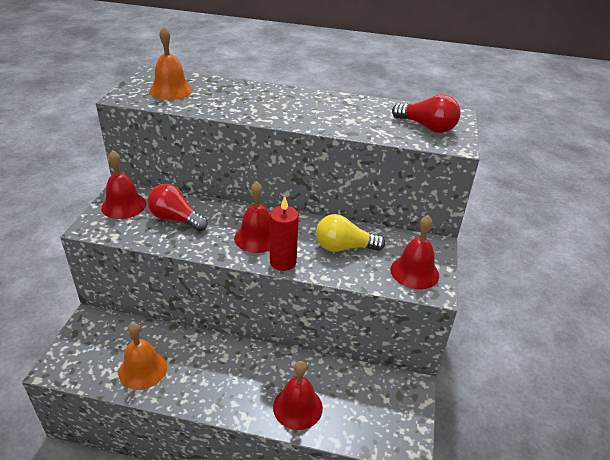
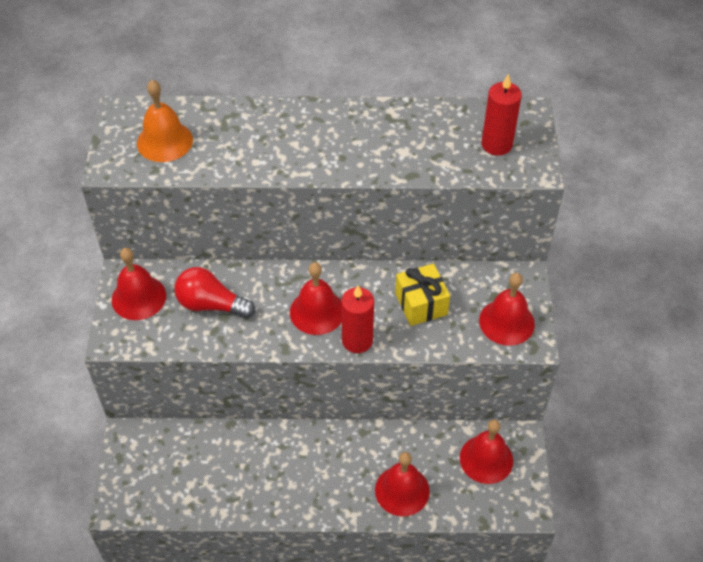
camera: 10 degrees left, 15 degrees up
orange bell [118,323,167,390] -> none
yellow light bulb [316,214,385,252] -> yellow gift [395,264,450,326]
red light bulb [392,95,461,133] -> red candle [481,74,522,156]
none -> red bell [460,419,513,484]

